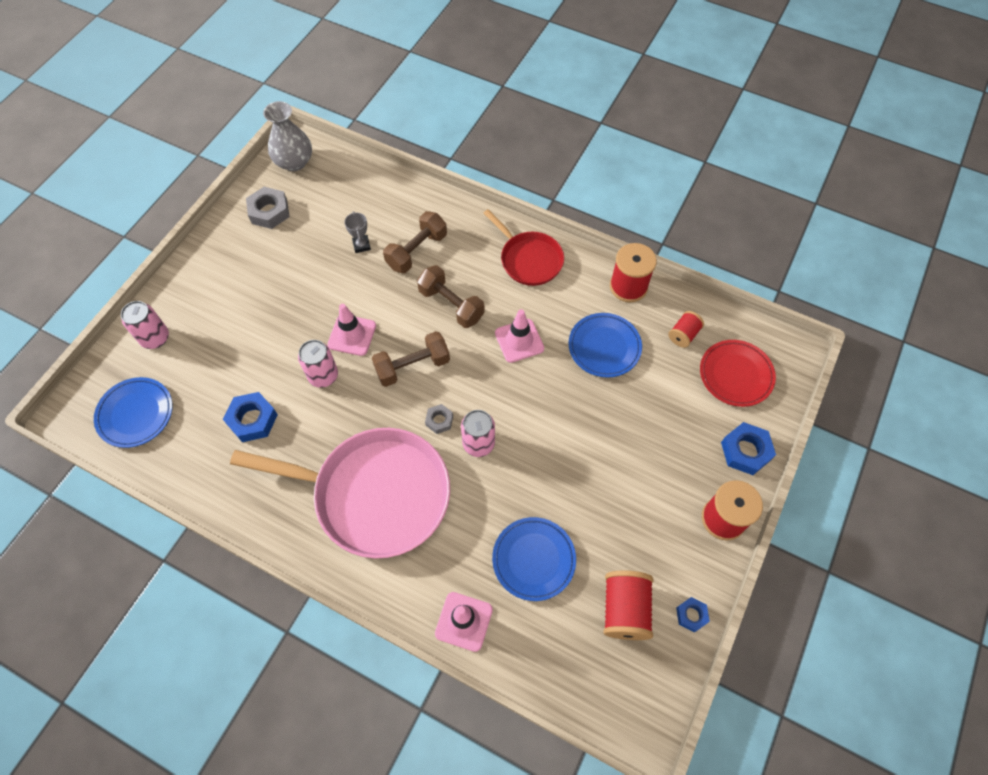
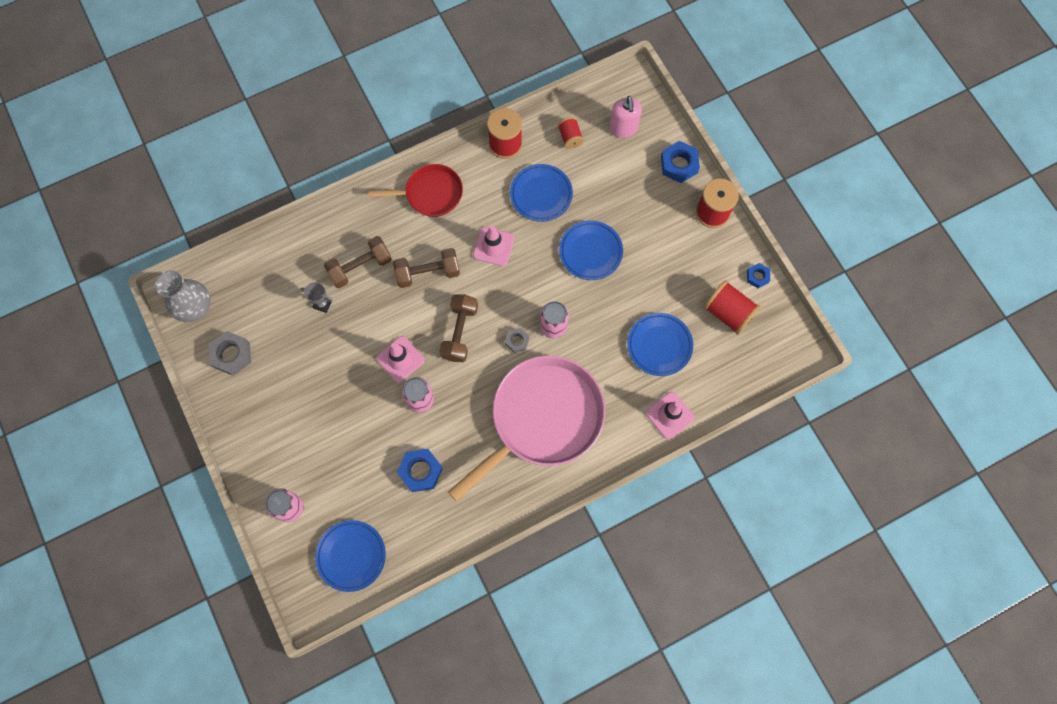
camera: 55 degrees left, 10 degrees up
brown dumbbell [383,211,447,273] -> brown dumbbell turned 75 degrees clockwise [324,236,392,288]
red plate [700,340,776,407] -> pink soap dispenser [609,96,642,138]
none -> blue plate [559,221,623,280]

